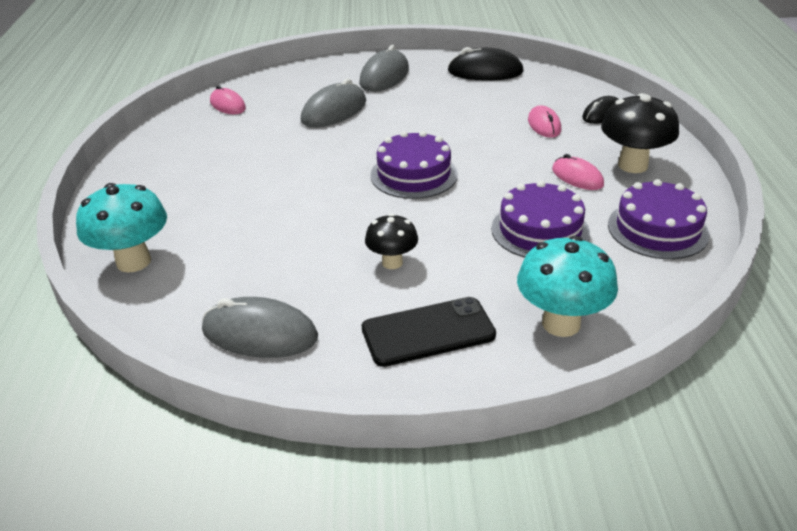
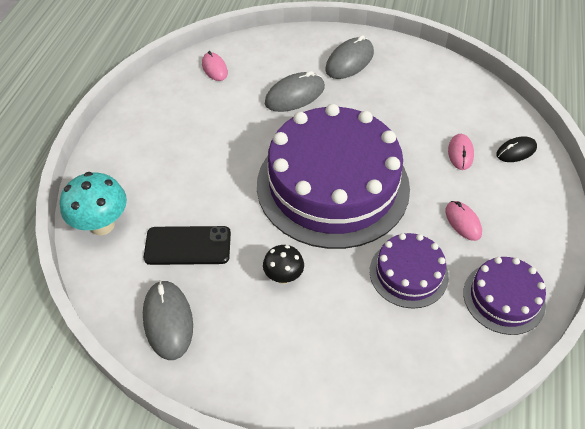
camera: 15 degrees right, 15 degrees up
grey mouse [202,297,318,358] -> grey mouse turned 45 degrees clockwise [143,280,193,360]
black phone [362,297,496,367] -> black phone moved to [144,226,231,265]
purple cake [370,131,458,199] -> purple cake [257,104,410,249], size x2.15
black mouse [448,47,524,81] -> none
turquoise mushroom [517,236,618,337] -> none
black mushroom [601,93,679,173] -> none

